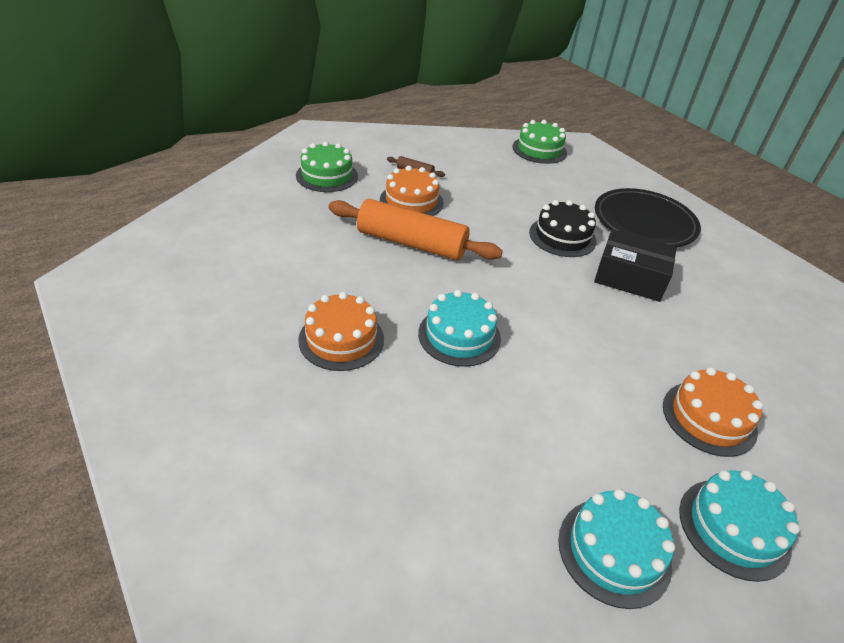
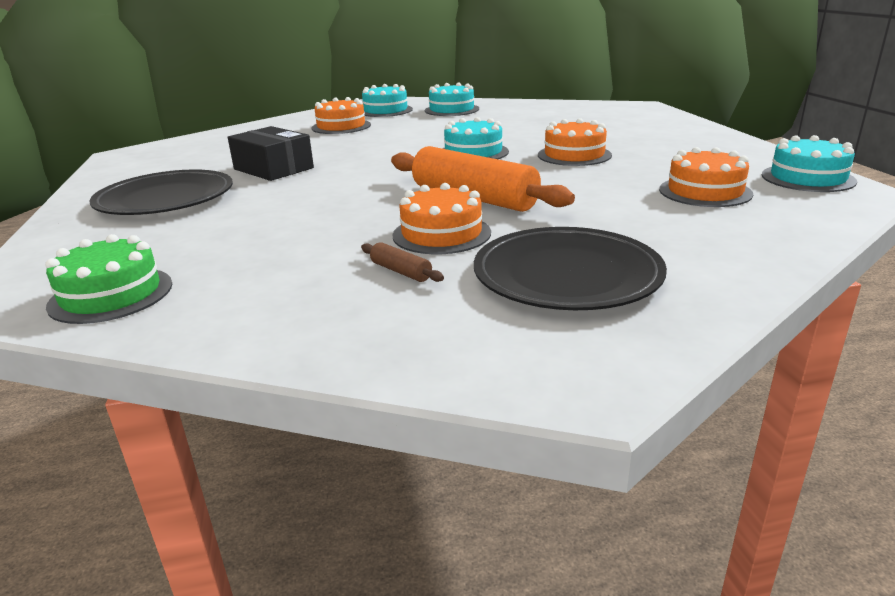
camera: 155 degrees left, 15 degrees down
green cake [296,141,358,192] -> black plate [474,227,667,310]
black cake [529,200,597,257] -> none
none -> orange cake [659,147,753,207]
none -> turquoise cake [761,135,857,192]

